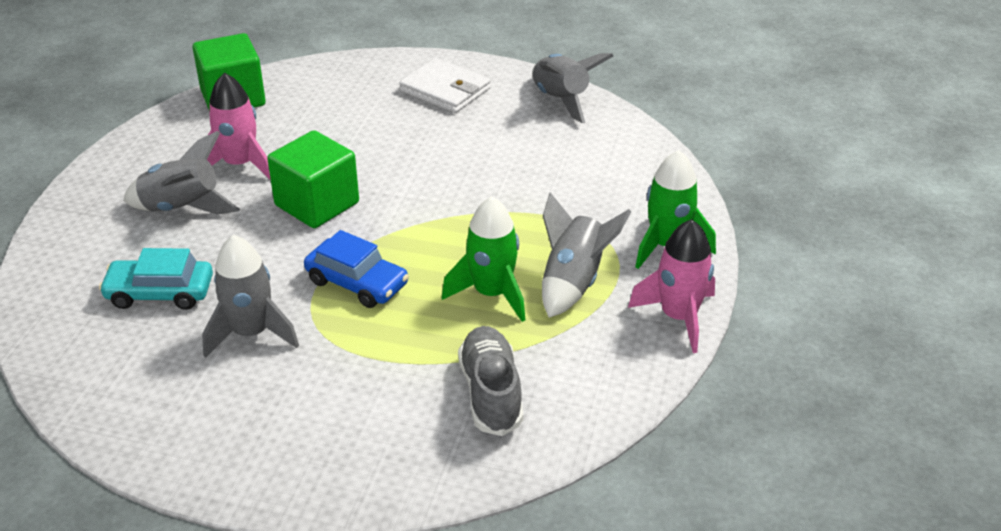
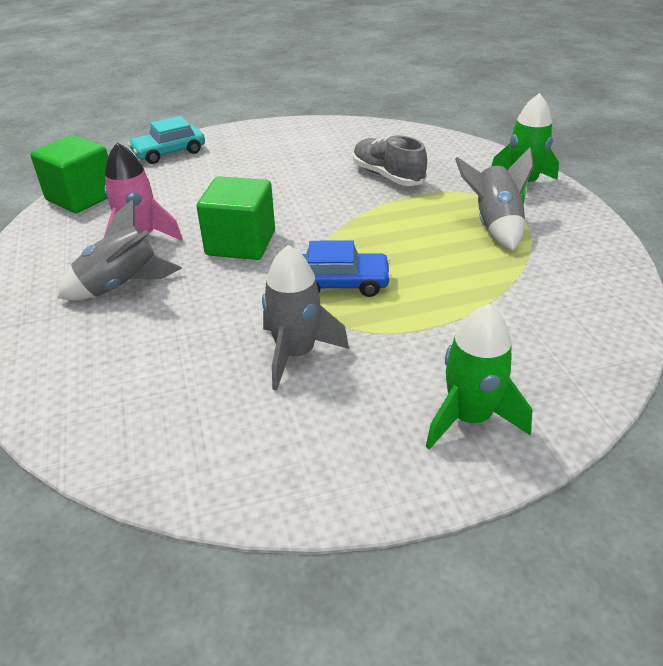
camera: 30 degrees left, 0 degrees up
turquoise car [99,248,213,310] -> turquoise car moved to [128,116,205,164]
white wallet [399,58,491,113] -> none
green rocket [442,196,525,322] -> green rocket moved to [426,304,532,450]
grey shoe [458,326,524,436] -> grey shoe moved to [353,135,427,186]
grey rocket [532,53,613,123] -> none
pink rocket [628,219,715,353] -> none

